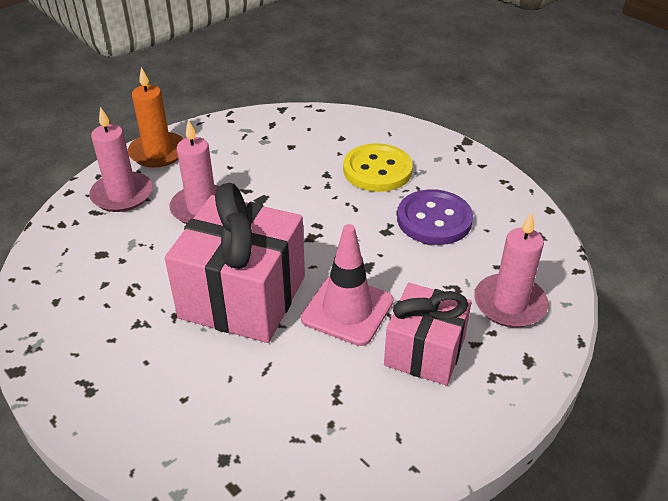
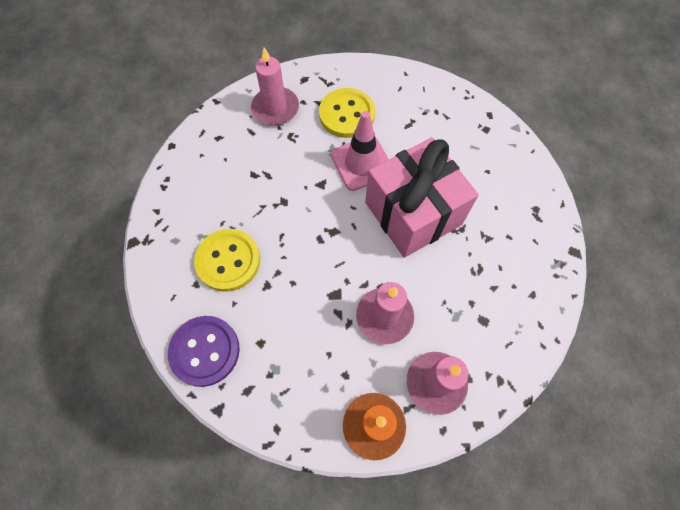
camera: 140 degrees left, 25 degrees up
pink gift [384,283,472,385] -> yellow button [319,88,375,138]
purple button [397,189,473,245] -> purple button moved to [168,316,240,387]

